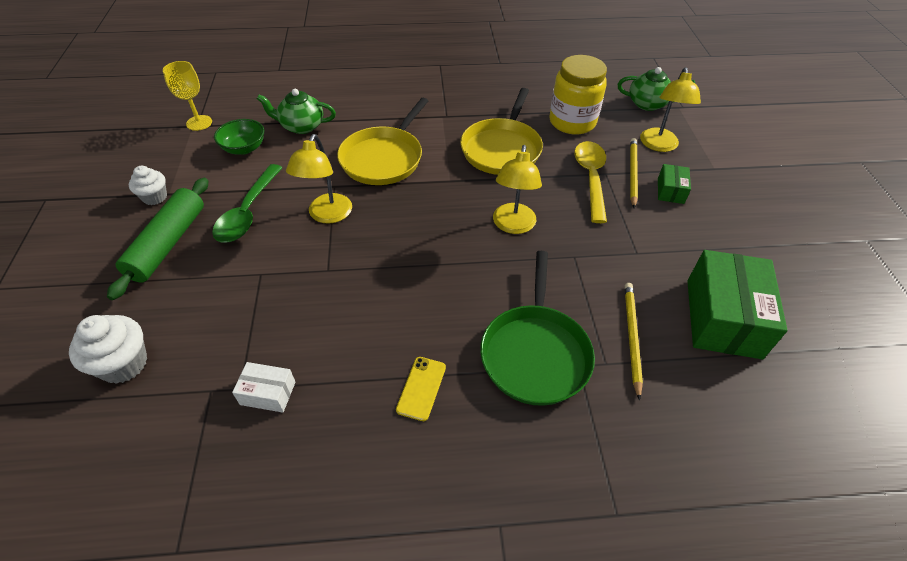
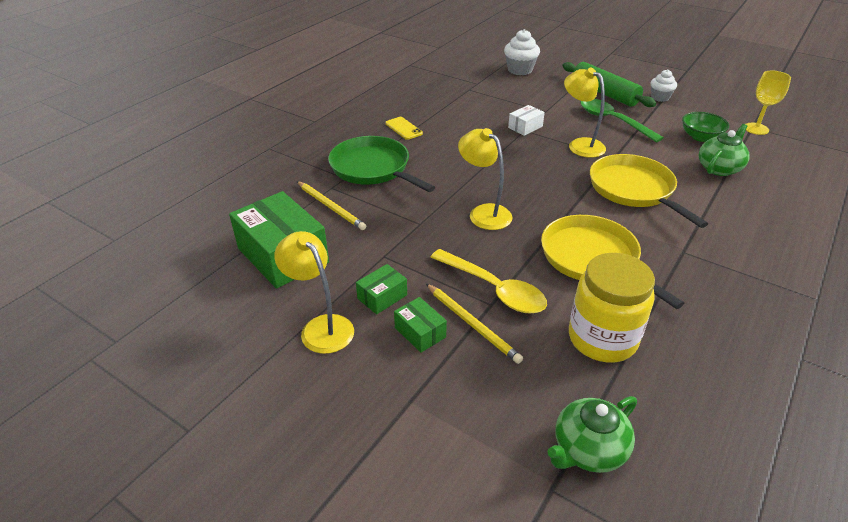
camera: 130 degrees right, 10 degrees down
white box [232,362,296,413] -> white box moved to [508,105,545,136]
yellow lamp [640,67,701,152] -> yellow lamp moved to [274,231,354,354]
none -> green box [356,264,407,314]

